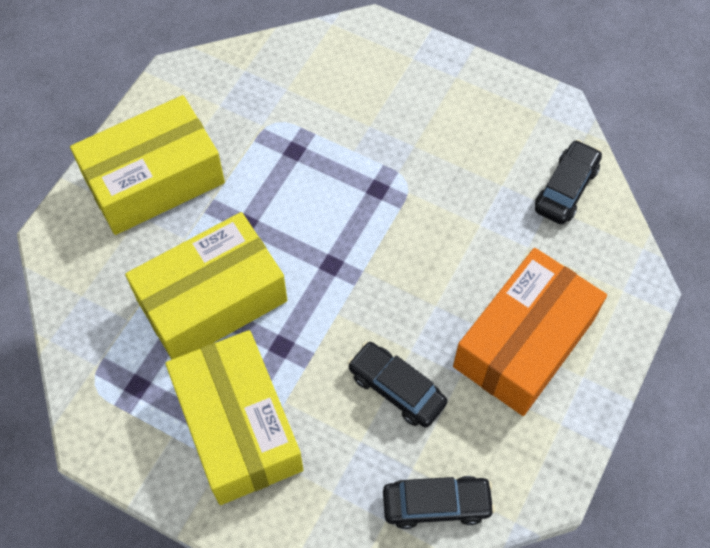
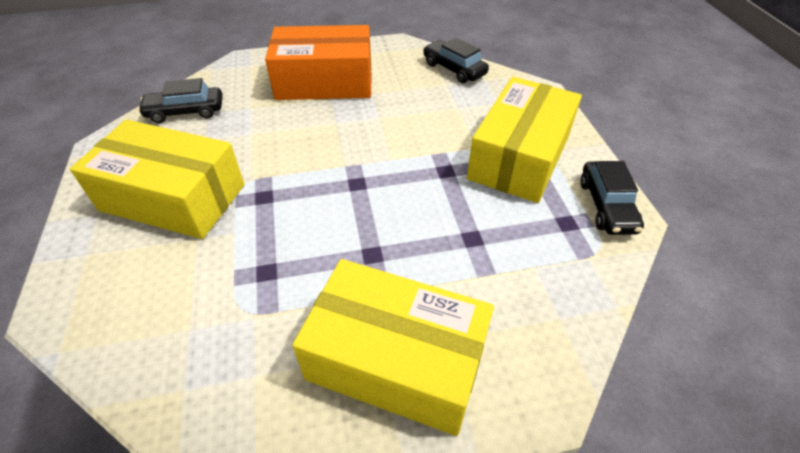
camera: 130 degrees left, 15 degrees down
yellow box [125,212,287,359] -> yellow box moved to [70,119,244,239]
black car [348,341,447,427] -> black car moved to [580,161,644,235]

